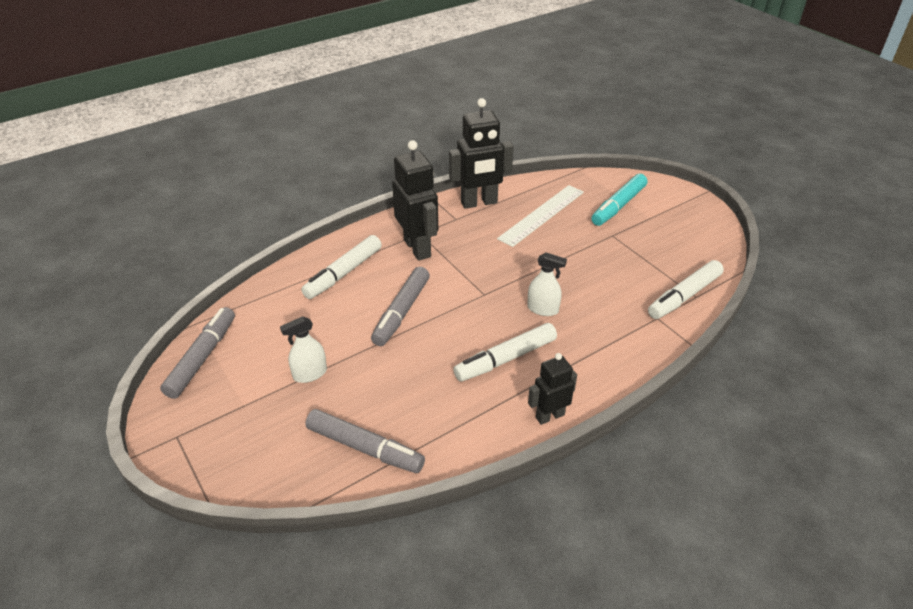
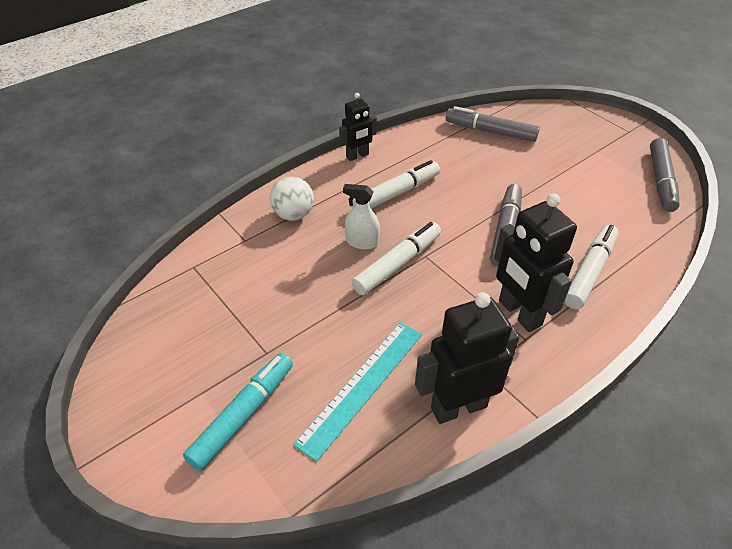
camera: 175 degrees right, 5 degrees up
white spray bottle [280,316,327,383] -> none
white ruler [497,185,584,247] -> turquoise ruler [293,322,422,462]
white marker [648,260,724,319] -> white marker moved to [352,222,441,295]
none -> white ball [270,177,314,221]

